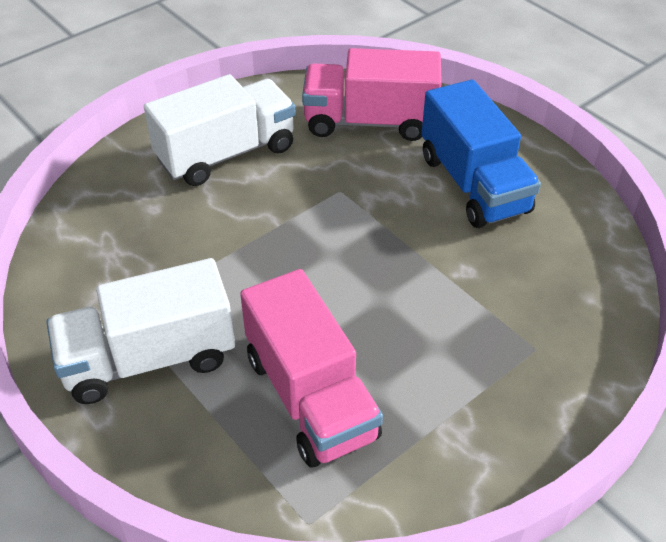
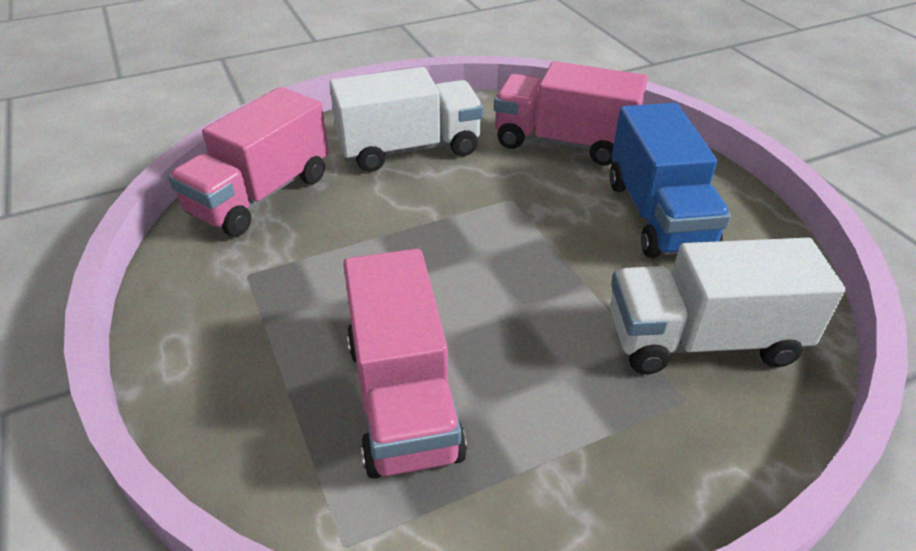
camera: 15 degrees right, 5 degrees down
white truck [46,258,235,404] -> white truck moved to [610,238,846,374]
none -> pink truck [168,87,329,236]

